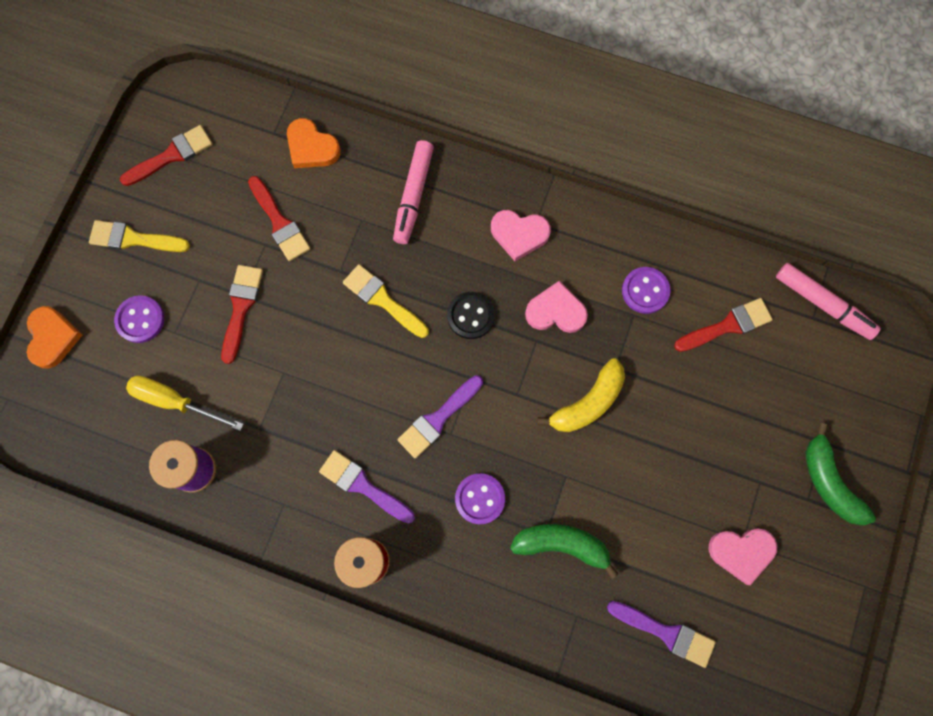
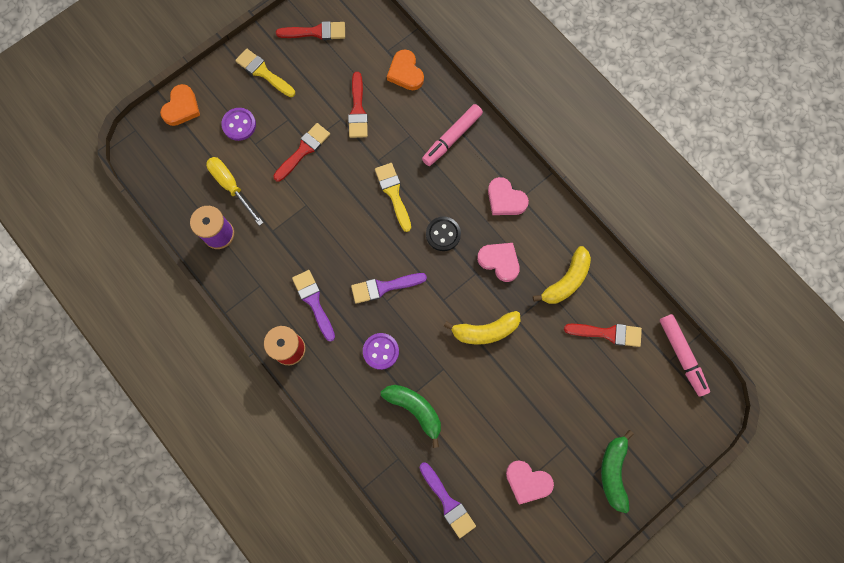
camera: 30 degrees right, 0 degrees up
purple button [622,267,671,314] -> yellow banana [533,246,591,304]

